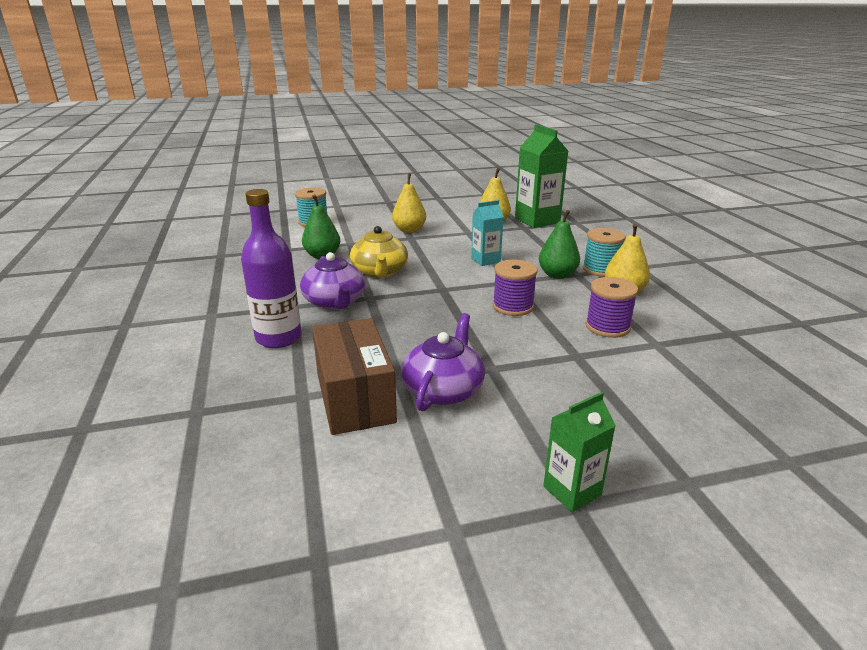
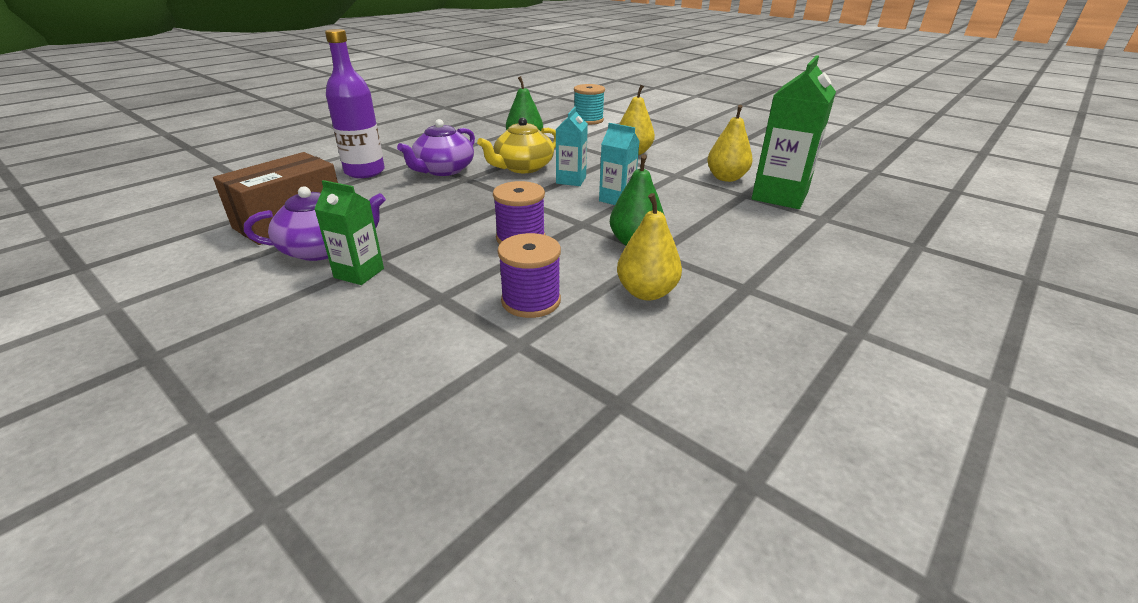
camera: 55 degrees right, 5 degrees up
green carton [543,392,616,512] -> green carton moved to [315,180,384,285]
turquoise spool [583,228,626,277] -> none
none -> turquoise carton [556,107,588,186]

